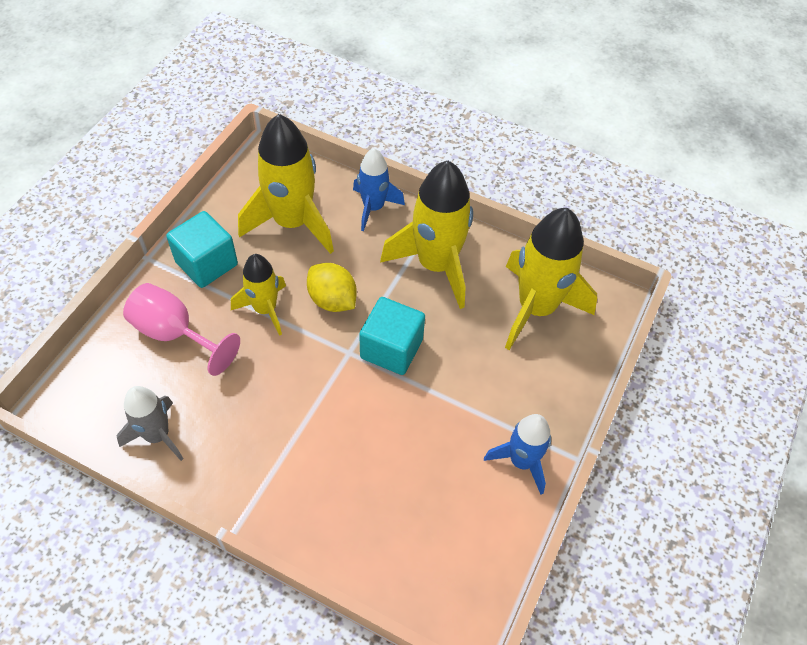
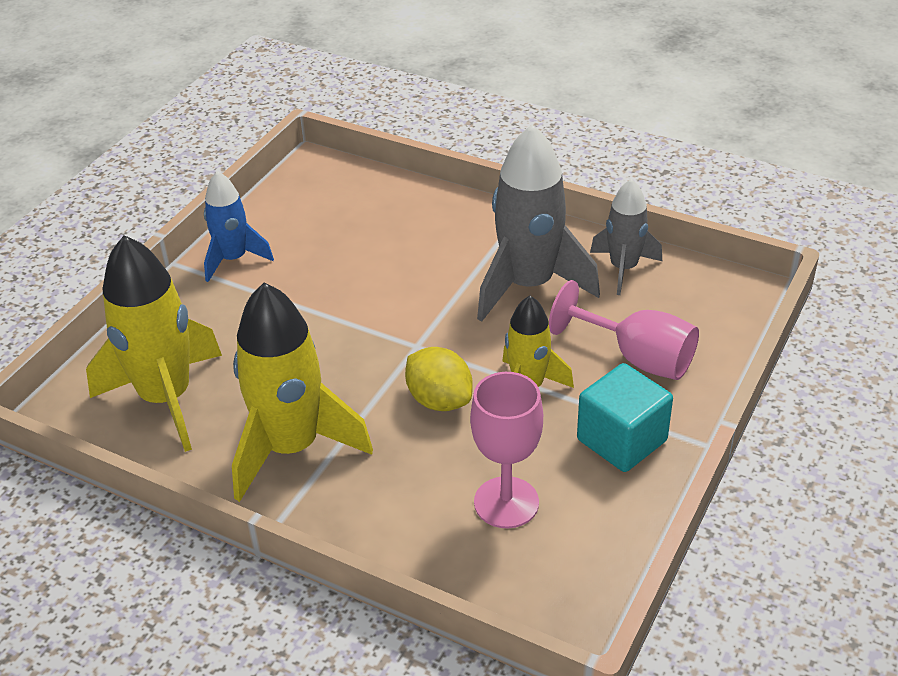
camera: 175 degrees left, 15 degrees down
yellow rocket [238,114,334,254] -> pink goblet [470,372,543,528]
blue rocket [353,148,405,231] -> none
turquoise cube [359,297,425,375] -> none
none -> grey rocket [477,125,600,322]

